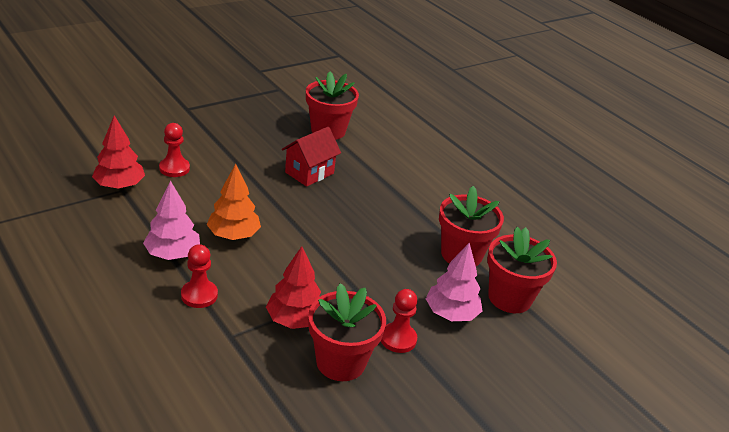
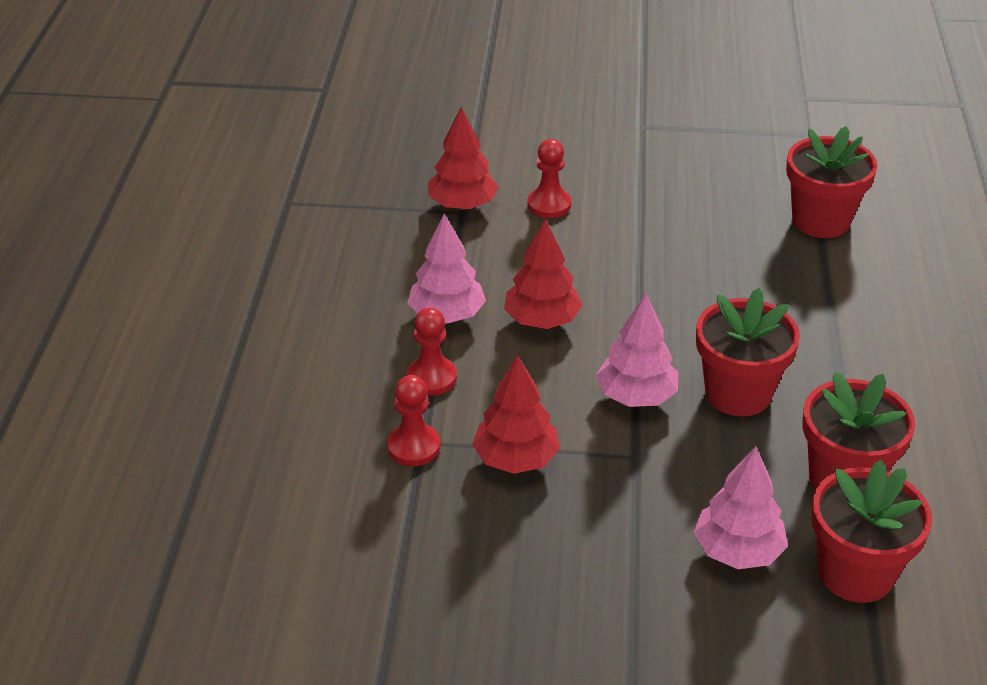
camera: 45 degrees right, 5 degrees up
orange tree [207,164,261,240] -> red tree [504,219,583,329]
red house [282,127,341,187] -> none
red flower pot [308,283,386,381] -> red flower pot moved to [696,288,800,416]
red pawn [381,289,418,353] -> red pawn moved to [387,375,440,466]
none -> pink tree [596,293,678,407]

